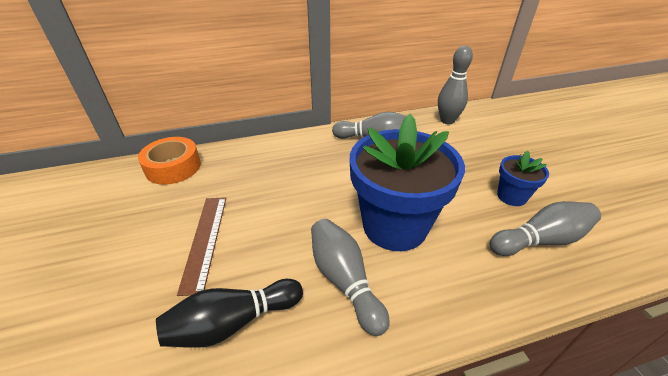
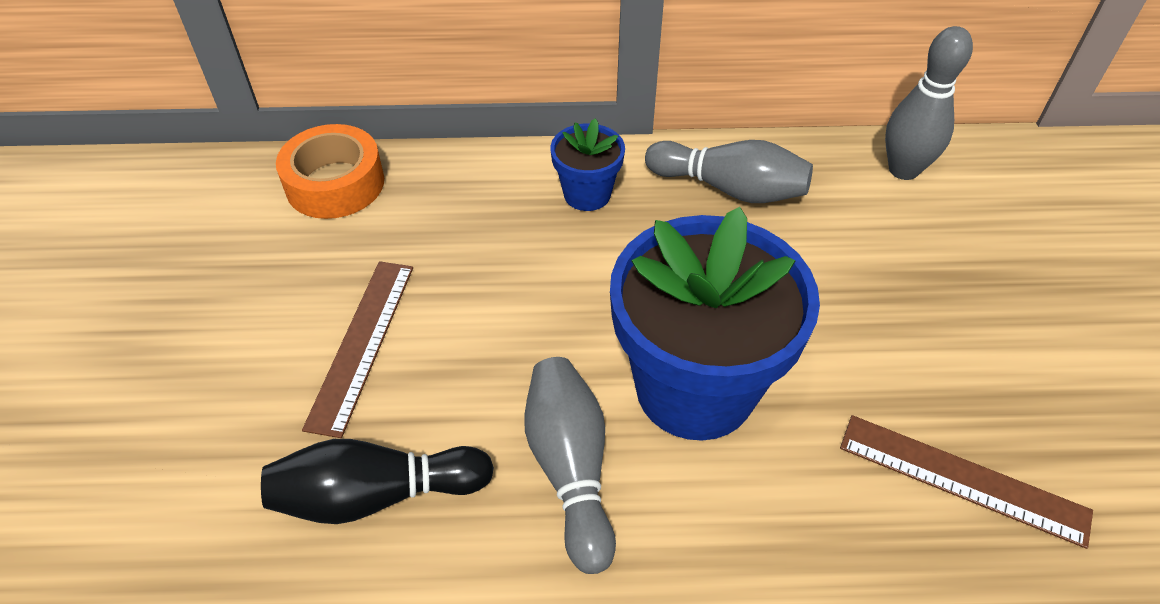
camera: 15 degrees right, 10 degrees up
grey bowling pin [490,201,601,256] -> brown ruler [840,415,1093,549]
blue flower pot [497,151,549,206] -> blue flower pot moved to [550,118,625,211]

